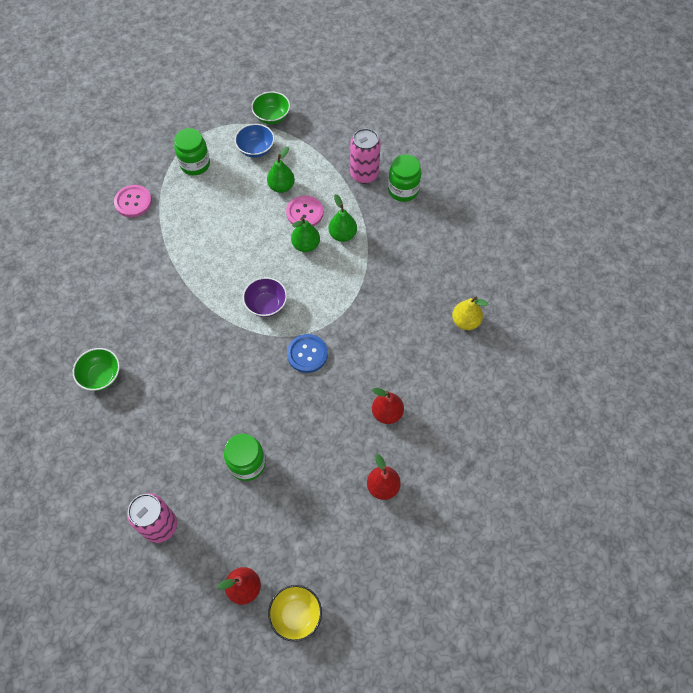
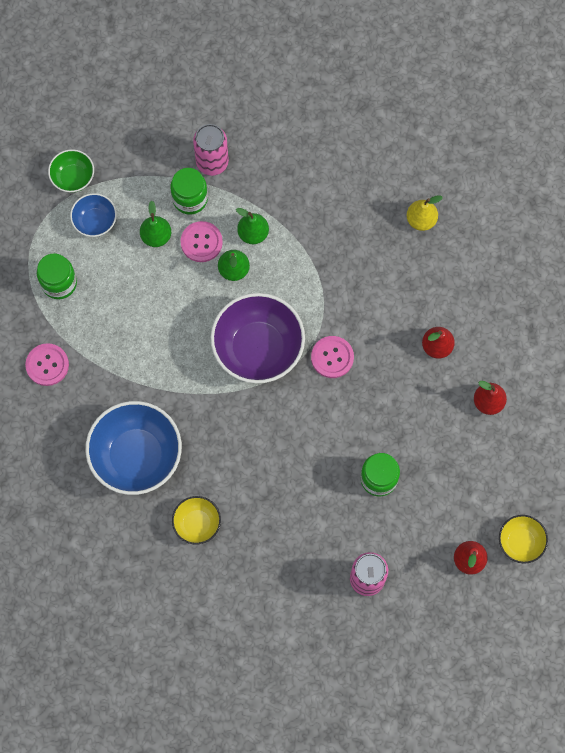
camera: 45 degrees left, 10 degrees up
green bowl [73,348,120,391] -> yellow bowl [172,496,221,544]
purple bowl [243,277,287,317] -> purple bowl [211,293,305,383], size x1.96
blue button [287,334,328,373] -> pink button [311,336,354,378]
green jar [388,154,421,202] -> green jar moved to [170,168,208,215]
none -> blue bowl [85,401,182,495]

